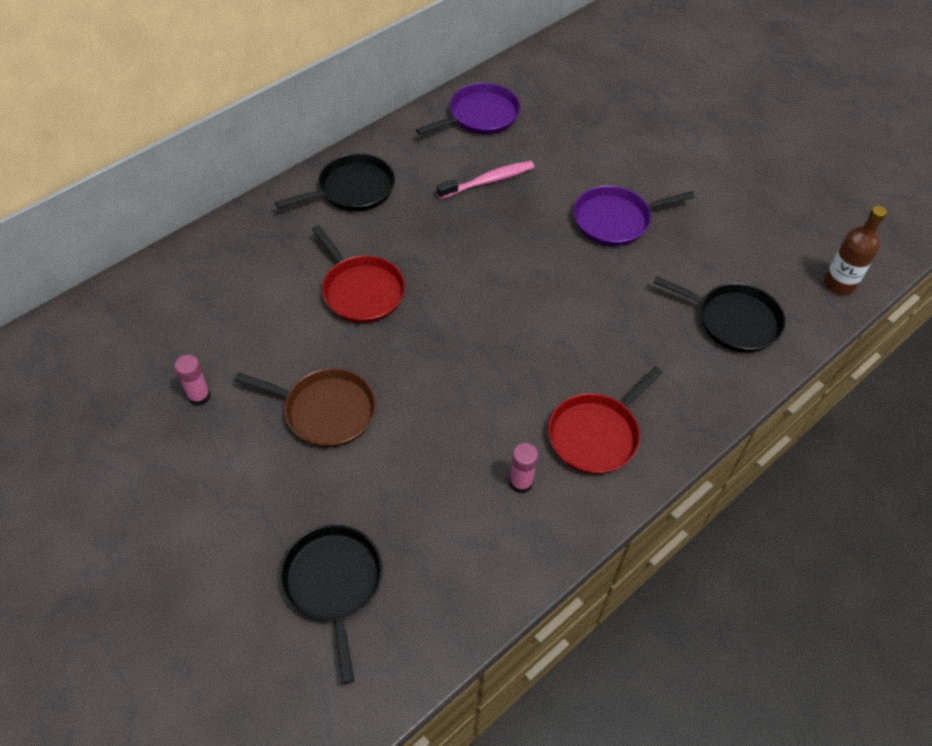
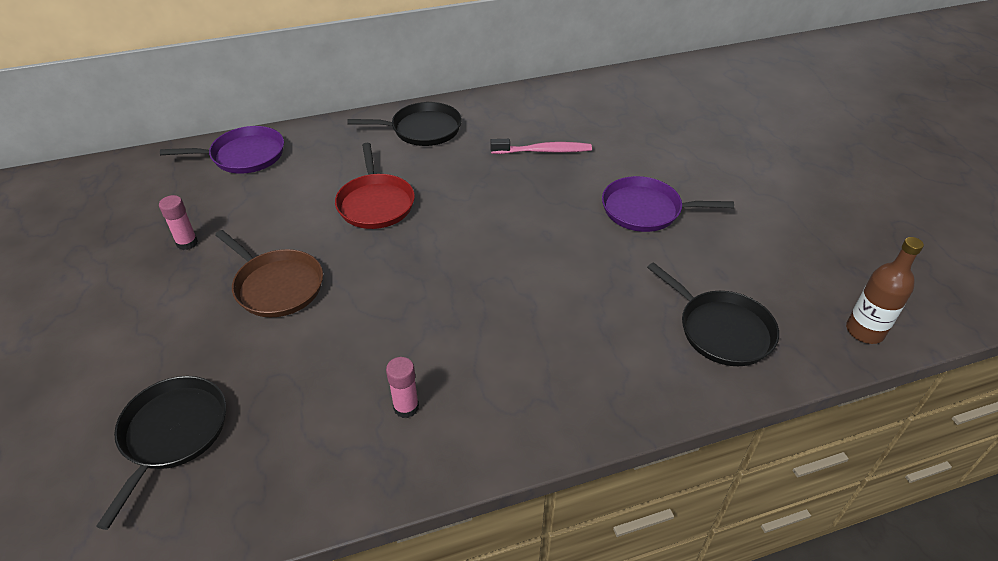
camera: 25 degrees right, 10 degrees down
purple pan [416,83,520,135] -> purple pan moved to [160,126,284,174]
red pan [548,367,663,474] -> none

